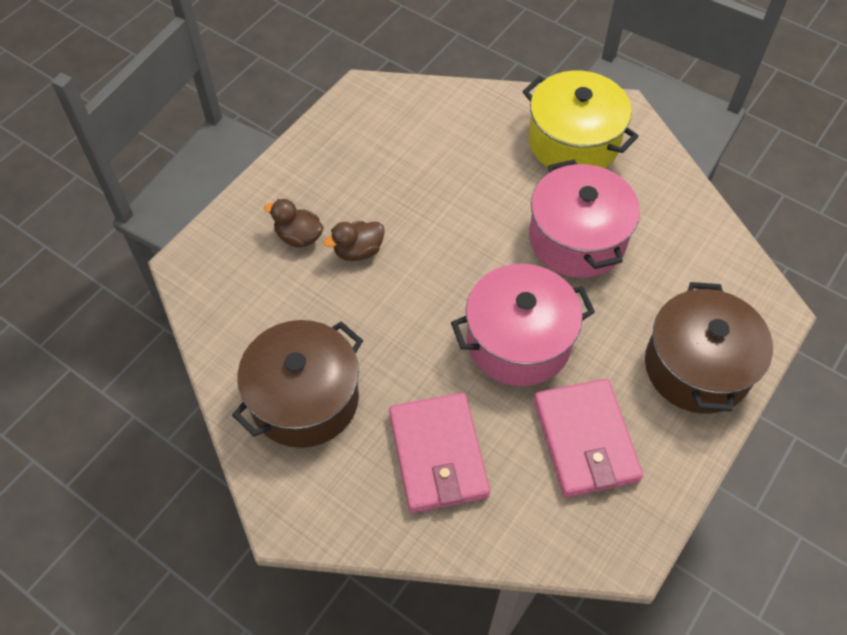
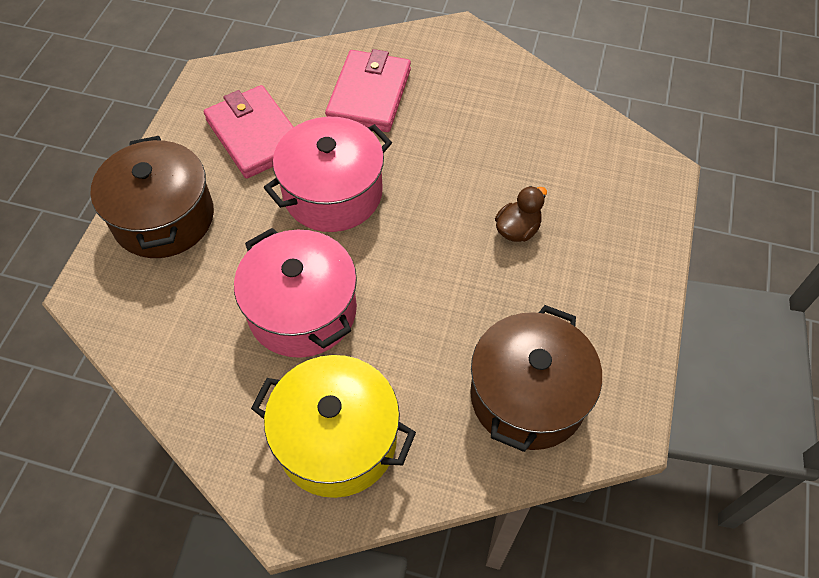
camera: 160 degrees right, 0 degrees up
brown pot [232,320,363,448] -> brown pot moved to [470,305,602,452]
brown duck [264,199,324,248] -> none
pink wallet [389,393,490,513] -> pink wallet turned 45 degrees clockwise [325,49,411,132]

